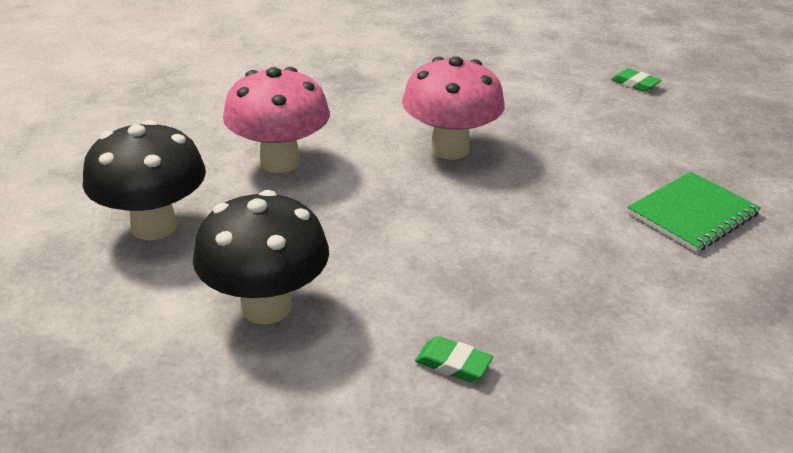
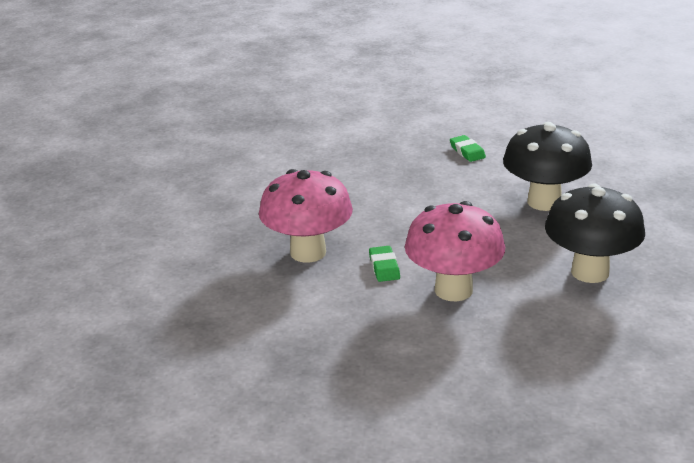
camera: 140 degrees left, 5 degrees down
green eraser [611,68,661,92] -> green eraser moved to [369,246,400,282]
green notebook [627,172,761,253] -> none

